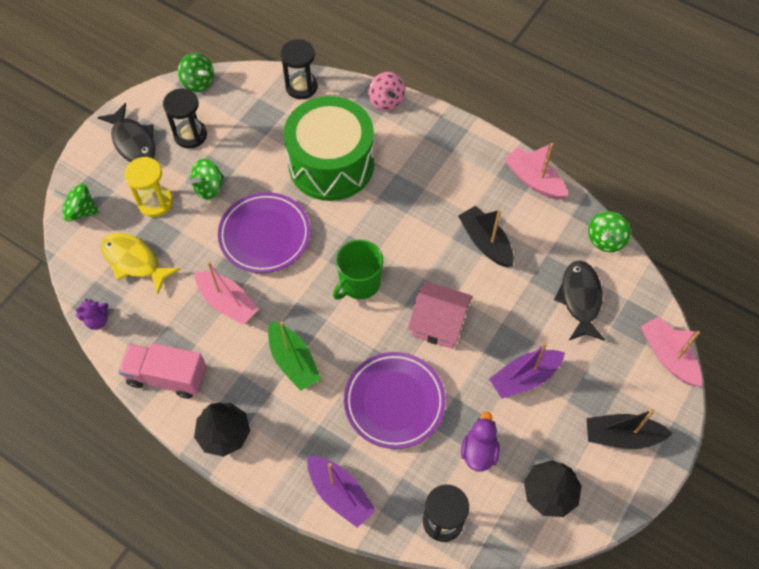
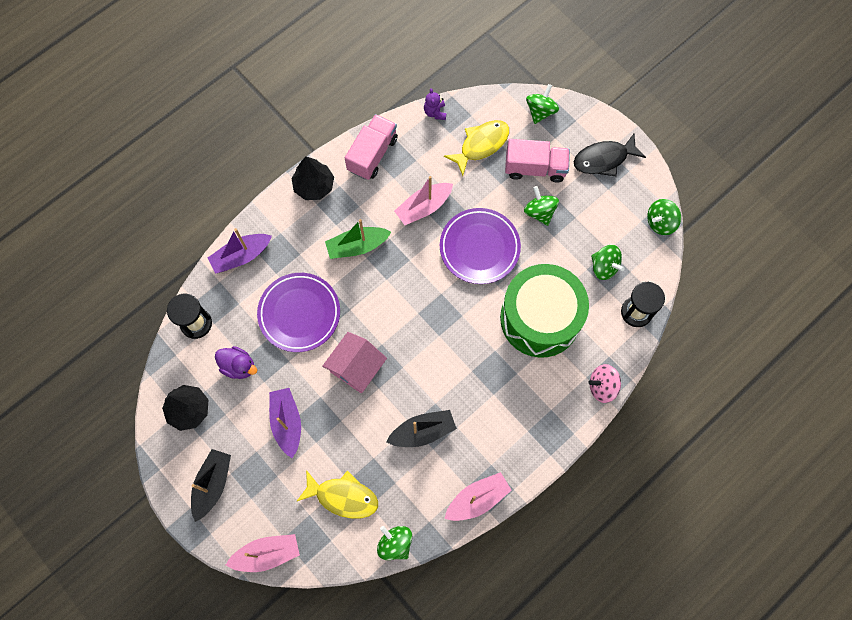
camera: 105 degrees right, 10 degrees up
yellow hourglass [125,157,173,217] -> pink truck [505,139,570,183]
black hourglass [163,88,207,148] -> none
green mug [333,240,383,300] -> none
black fish [554,261,605,341] -> yellow fish [296,470,378,519]
none -> green spinning top [591,245,625,280]

